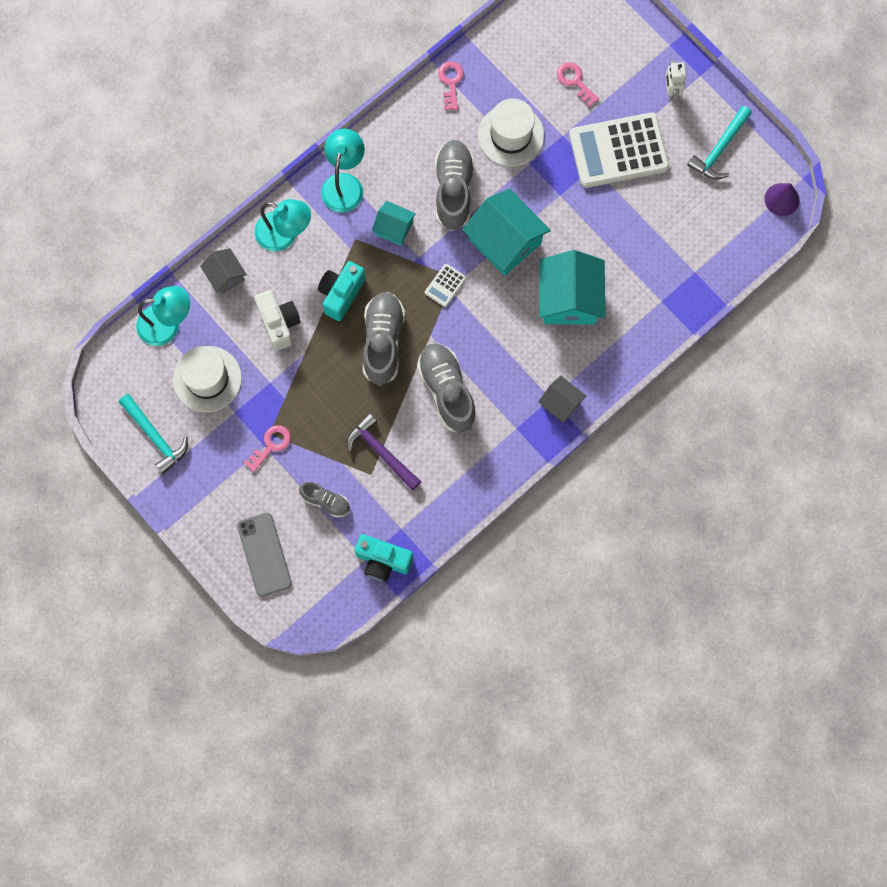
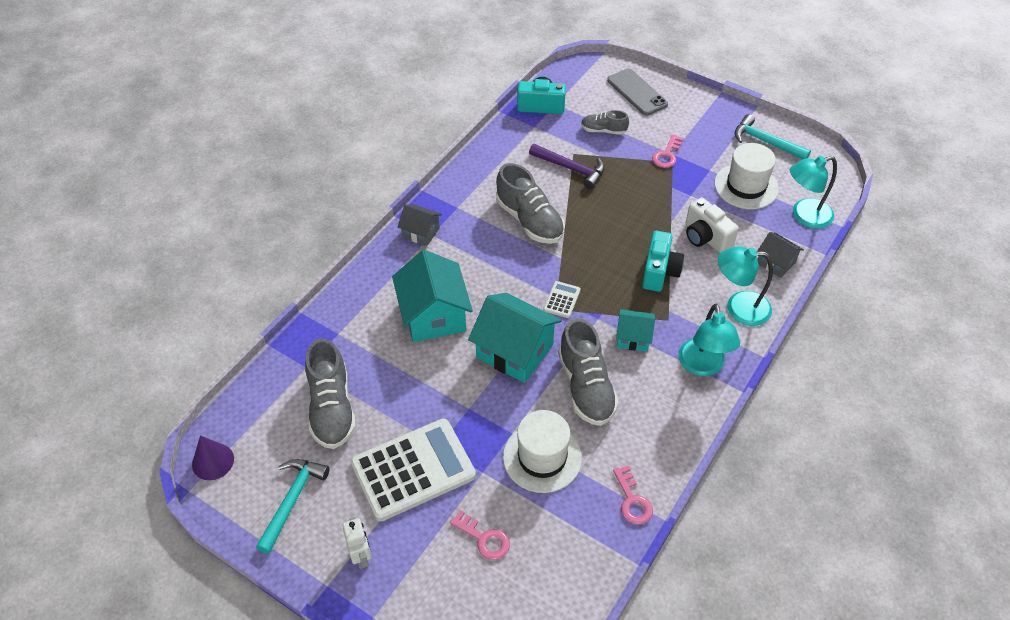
camera: 165 degrees right, 25 degrees down
grey shoe [363,292,405,386] -> grey shoe moved to [305,339,356,449]

